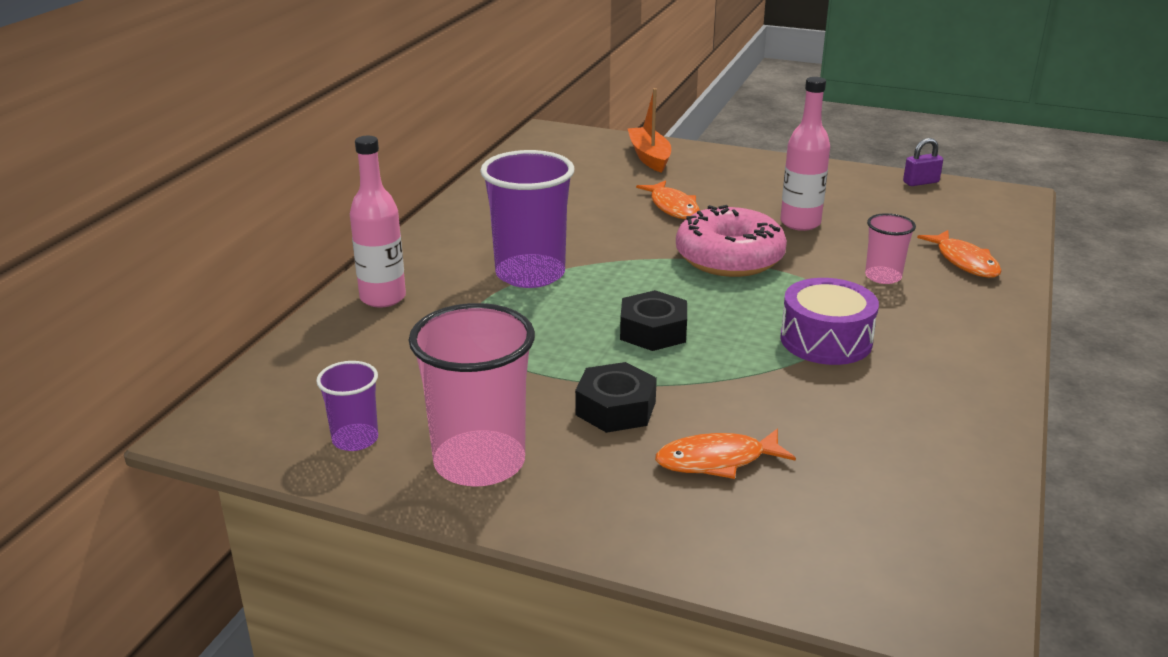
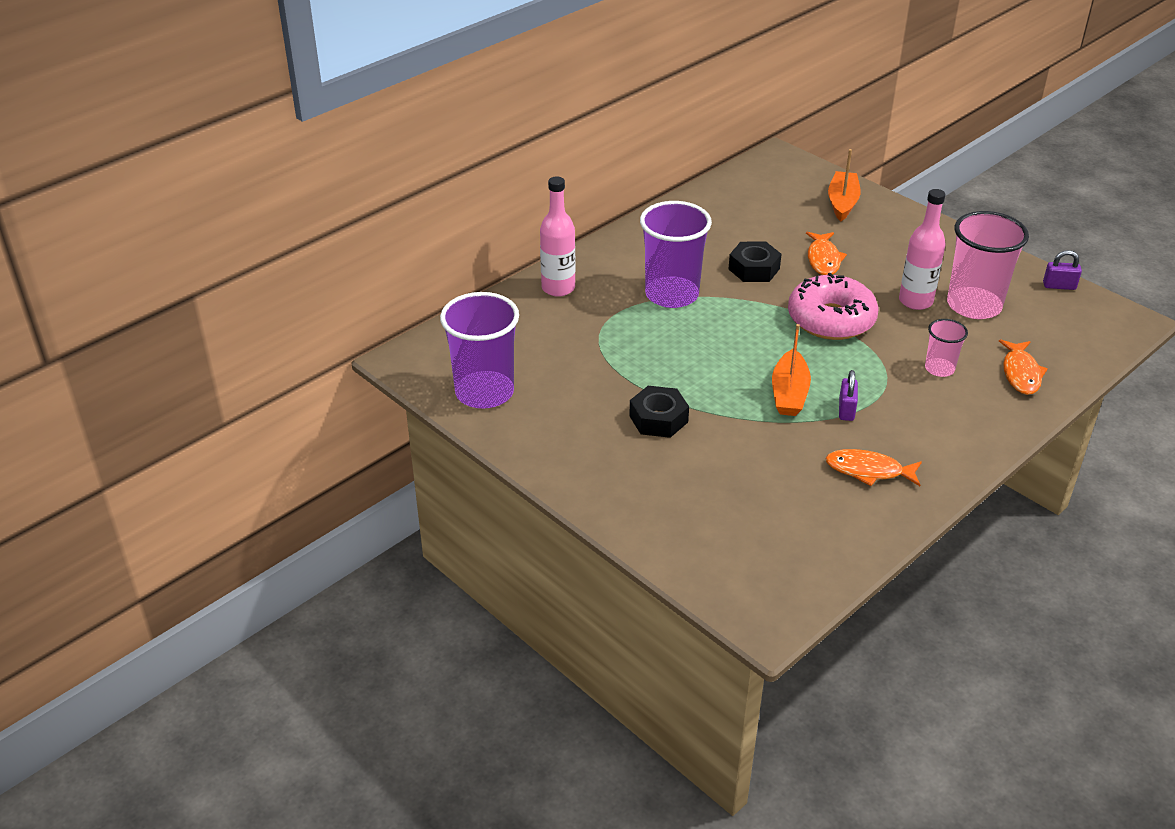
camera: 25 degrees right, 10 degrees up
purple cup [316,361,378,451] -> purple cup [440,292,519,409], size x1.94
pink cup [409,303,535,486] -> pink cup moved to [947,211,1029,319]
black nut [620,290,687,351] -> black nut moved to [728,242,781,282]
orange fish [655,429,796,479] -> orange fish moved to [825,449,922,486]
purple drum [780,278,879,365] -> purple padlock [839,370,858,421]
none -> orange boat [772,324,811,416]

